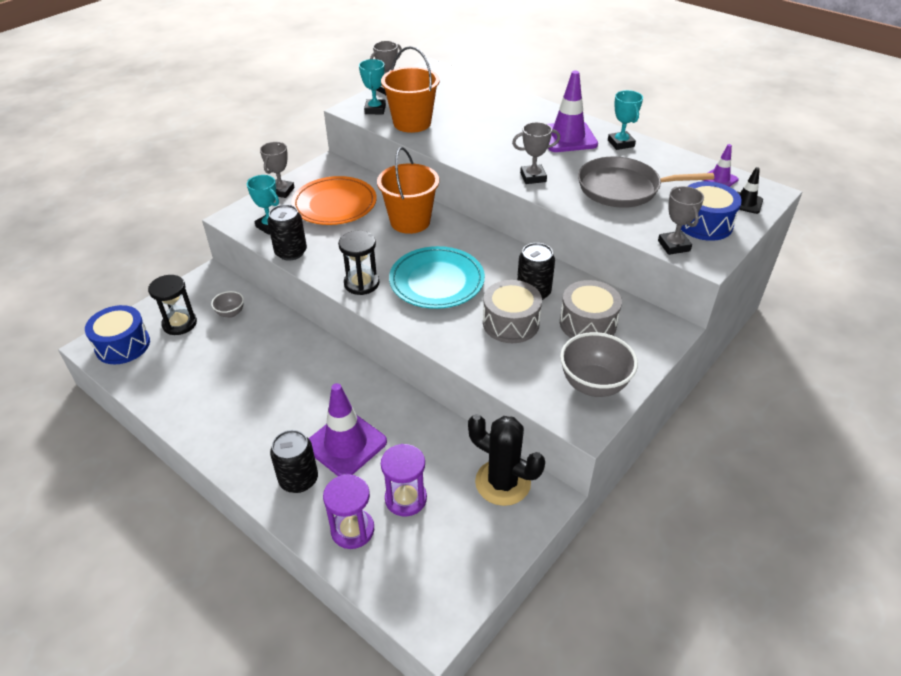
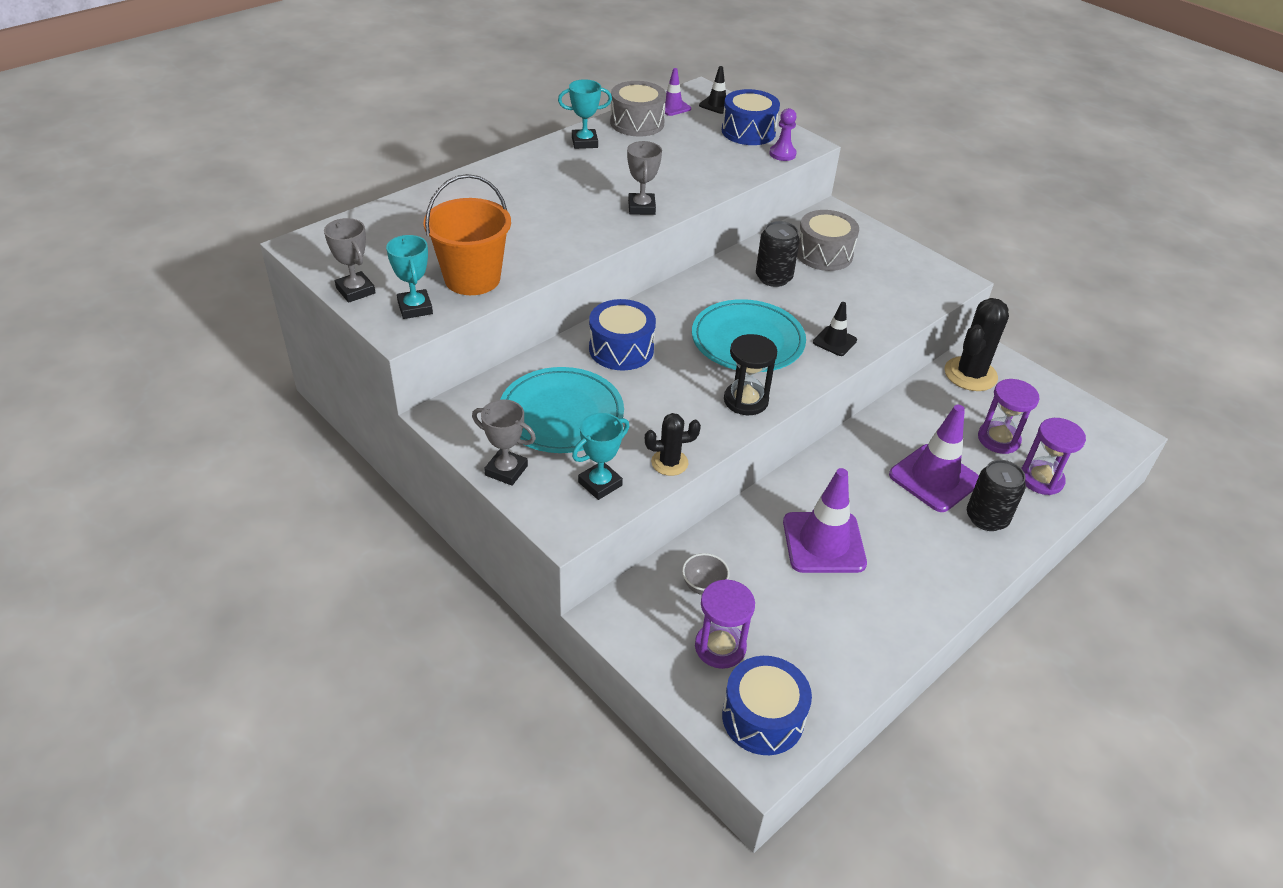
camera: 85 degrees left, 0 degrees up
black hourglass [148,275,197,335] -> purple hourglass [695,579,755,669]
black can [267,204,307,261] -> black cactus [645,413,701,476]
orange plate [292,176,377,225] -> turquoise plate [500,367,624,453]
turquoise trophy [359,59,386,115] -> turquoise trophy turned 60 degrees clockwise [386,235,433,319]
orange bucket [377,147,439,234] -> blue drum [589,299,656,370]
grey drum [483,280,542,343] -> grey drum moved to [610,81,666,137]
purple traffic cone [548,71,598,152] -> purple traffic cone moved to [783,468,867,573]
grey bowl [560,332,638,397] -> none
grey pan [578,157,714,208] -> none
grey trophy [658,186,704,255] -> purple pawn [769,108,797,161]
none -> black traffic cone [813,302,857,356]

